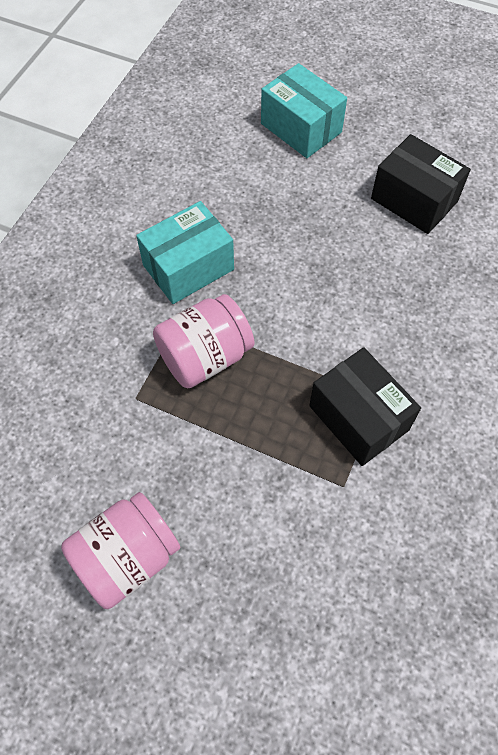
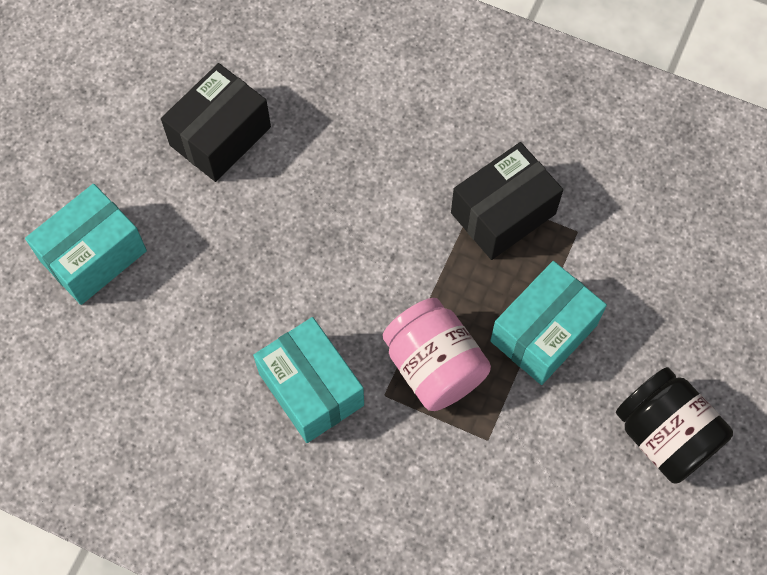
camera: 90 degrees left, 5 degrees up
pink jar [61,492,180,609] -> black jar [616,367,733,484]
none -> turquoise box [490,261,607,385]

